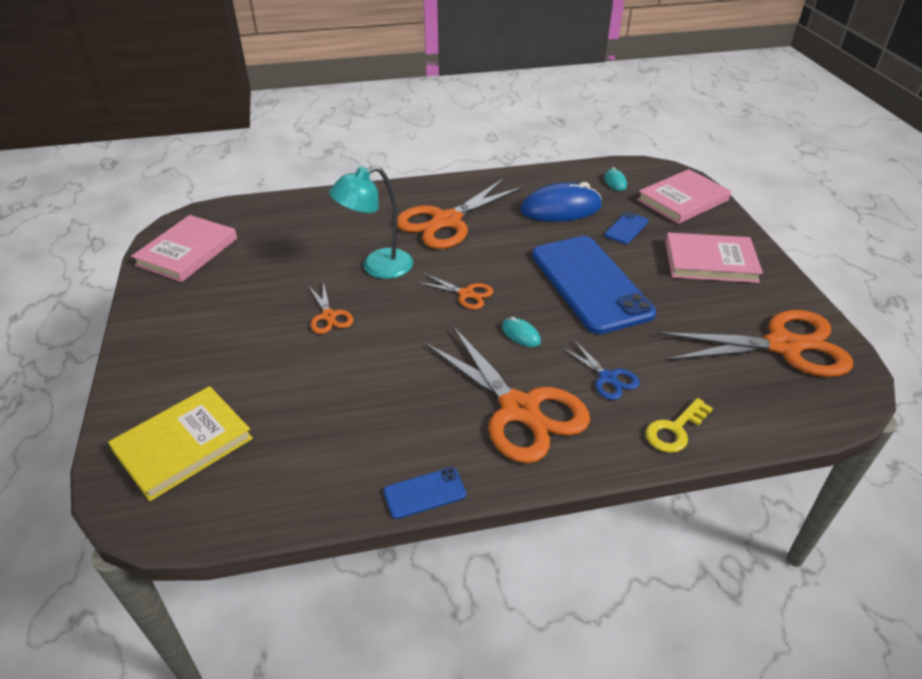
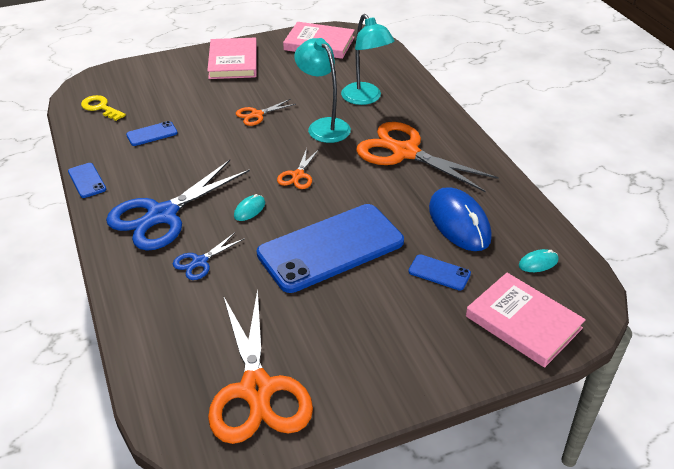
camera: 80 degrees right, 0 degrees up
yellow book [108,386,253,501] -> none
orange scissors [424,326,590,463] -> blue scissors [106,160,250,251]
yellow key [646,398,713,453] -> yellow key moved to [81,95,126,121]
pink book [665,233,763,283] -> pink book moved to [207,38,257,79]
none -> blue phone [126,121,178,146]
none -> turquoise lamp [341,14,395,105]

